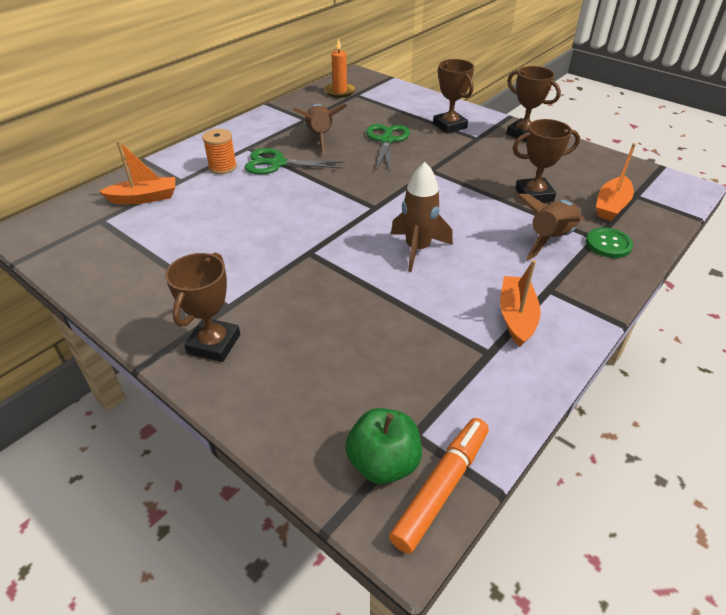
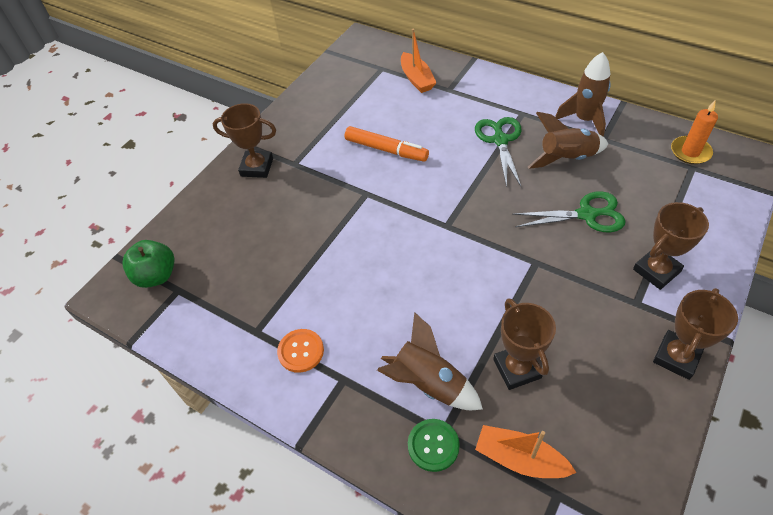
camera: 85 degrees right, 10 degrees up
orange spool [202,129,237,174] -> none
orange marker [389,418,489,554] -> orange marker moved to [345,126,429,162]
brown rocket [391,162,453,272] -> brown rocket moved to [555,52,611,137]
orange boat [500,260,541,347] -> orange button [277,329,324,373]

